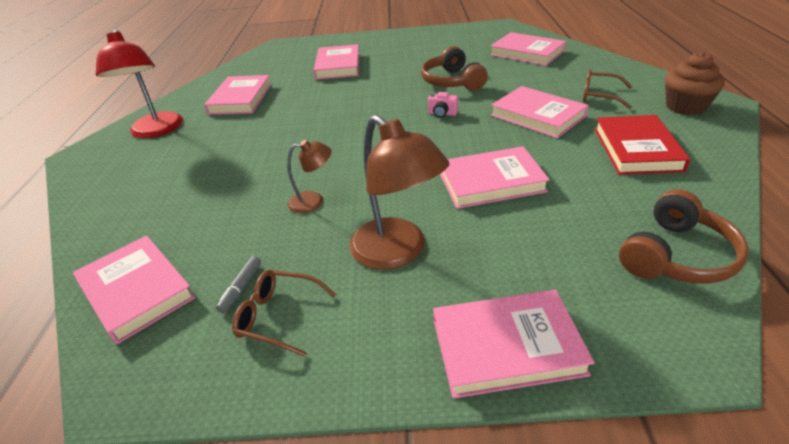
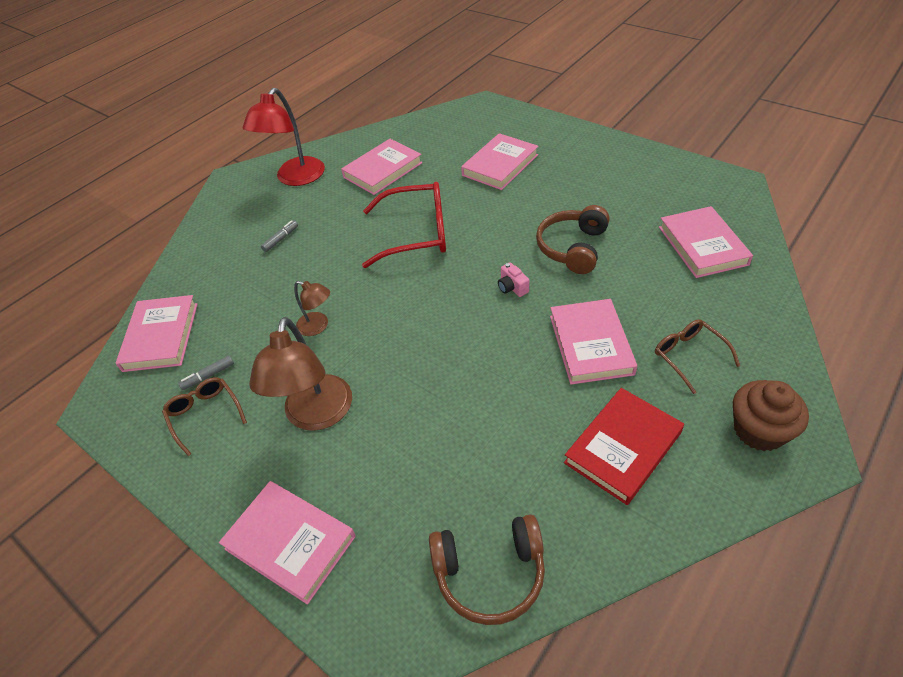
camera: 40 degrees right, 10 degrees up
pink book [440,146,550,209] -> none
none -> grey marker [261,220,298,252]
none -> red glasses [362,182,446,268]

